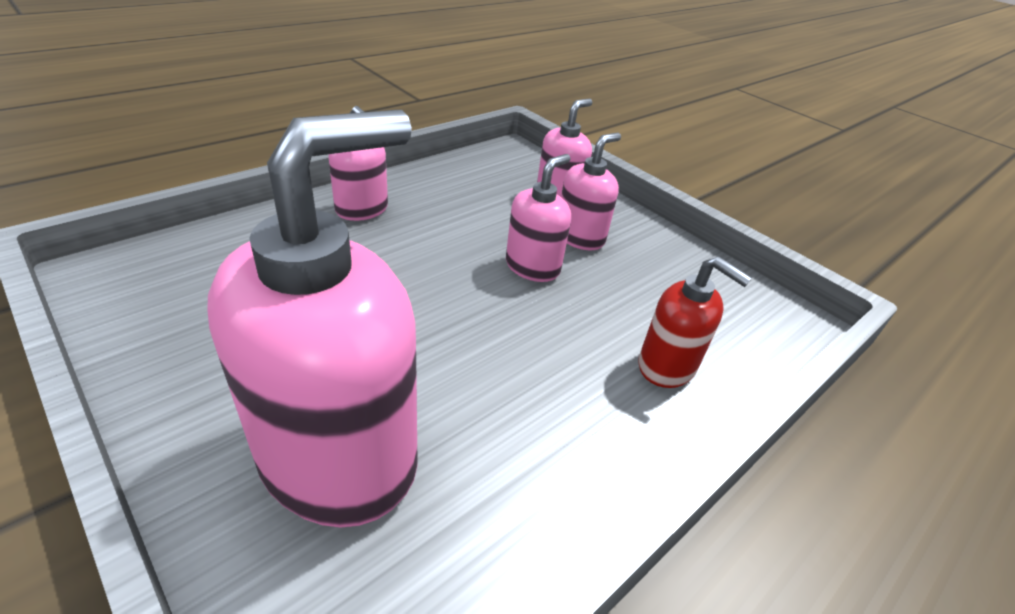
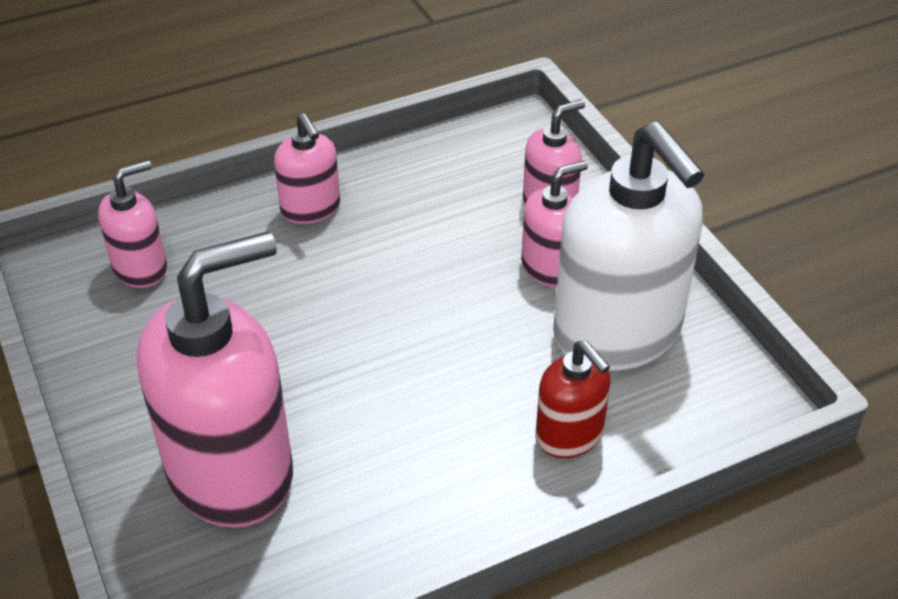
camera: 20 degrees right, 5 degrees up
pink soap dispenser [506,154,571,282] -> pink soap dispenser moved to [98,160,167,288]
none -> white soap dispenser [553,122,704,371]

